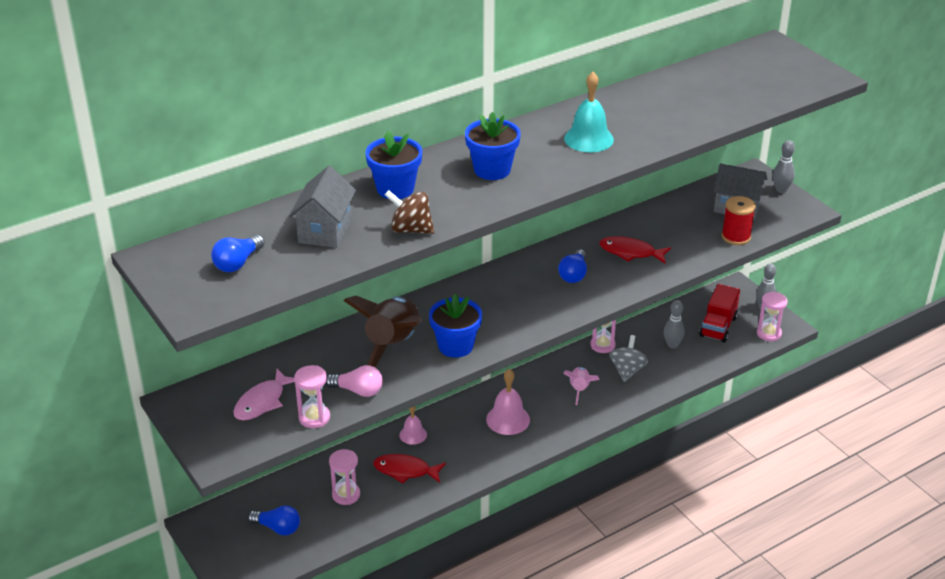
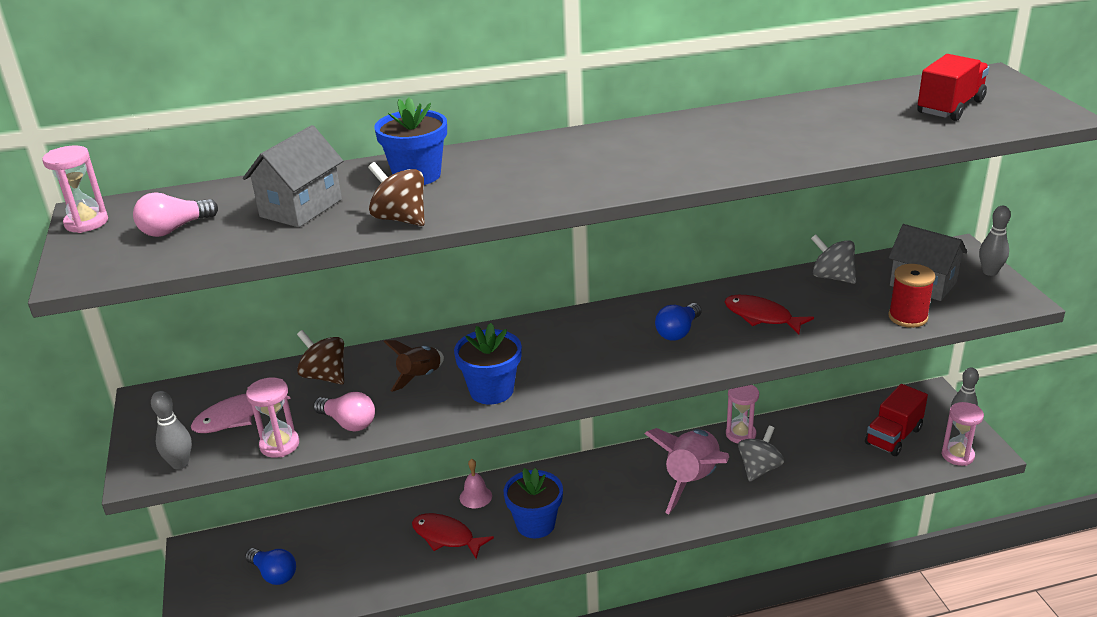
camera: 20 degrees right, 5 degrees down
blue light bulb [211,235,265,272] -> pink light bulb [133,192,218,237]
pink hourglass [329,449,360,505] -> pink hourglass moved to [42,146,108,233]
brown rocket [344,296,422,367] -> brown rocket [384,340,444,392], size x0.54
blue flower pot [465,112,521,180] -> blue flower pot moved to [503,468,563,538]
pink bell [486,369,530,435] -> none
pink rocket [563,367,600,405] -> pink rocket [645,428,729,514], size x1.86
turquoise bell [564,72,614,152] -> none
grey bowling pin [664,300,685,349] -> grey bowling pin moved to [151,391,192,469]
none -> brown spinning top [297,330,344,385]
none -> grey spinning top [811,234,856,284]
none -> red truck [917,54,989,121]

